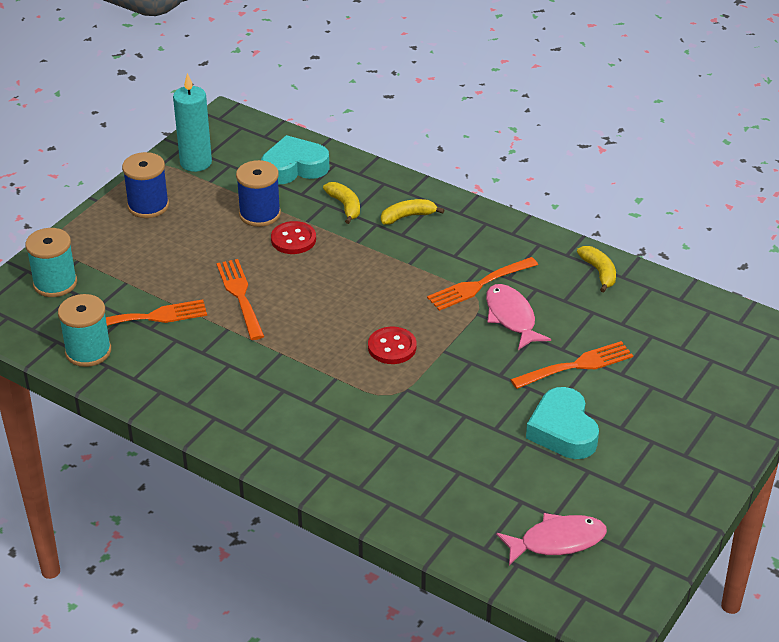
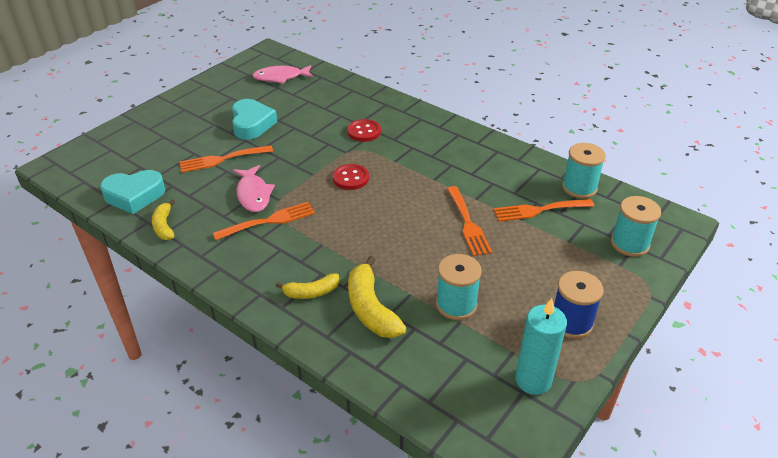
camera: 175 degrees left, 0 degrees up
blue spool [236,160,281,227] -> turquoise spool [436,254,482,320]
turquoise heart [261,135,329,184] -> turquoise heart moved to [100,170,165,214]
red button [271,221,316,254] -> red button moved to [347,119,381,142]
yellow banana [323,182,360,224] -> yellow banana [348,256,407,338], size x1.66

